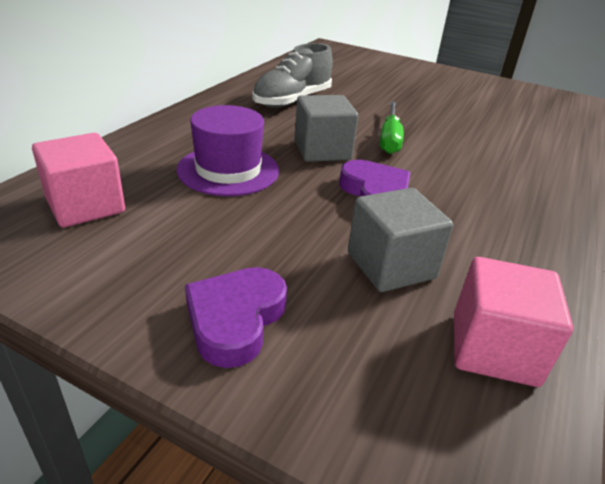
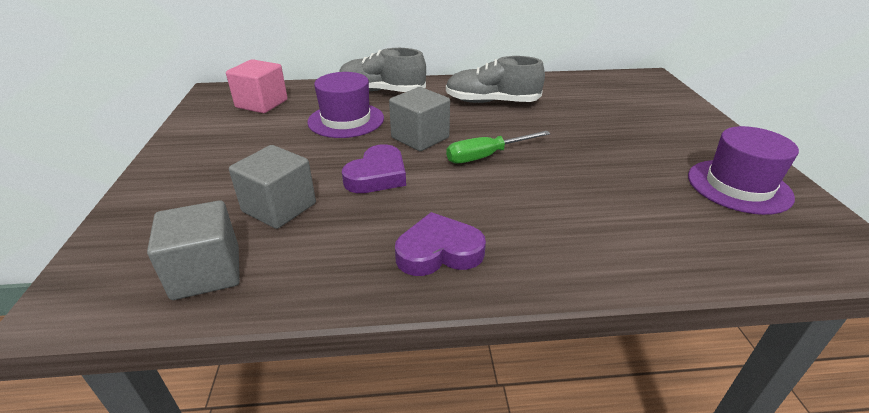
camera: 60 degrees right, 0 degrees up
purple heart [185,267,287,368] -> purple heart moved to [395,212,486,276]
pink cube [454,257,573,387] -> grey cube [147,200,240,300]
none -> grey shoe [339,48,426,92]
none -> purple hat [688,126,799,215]

